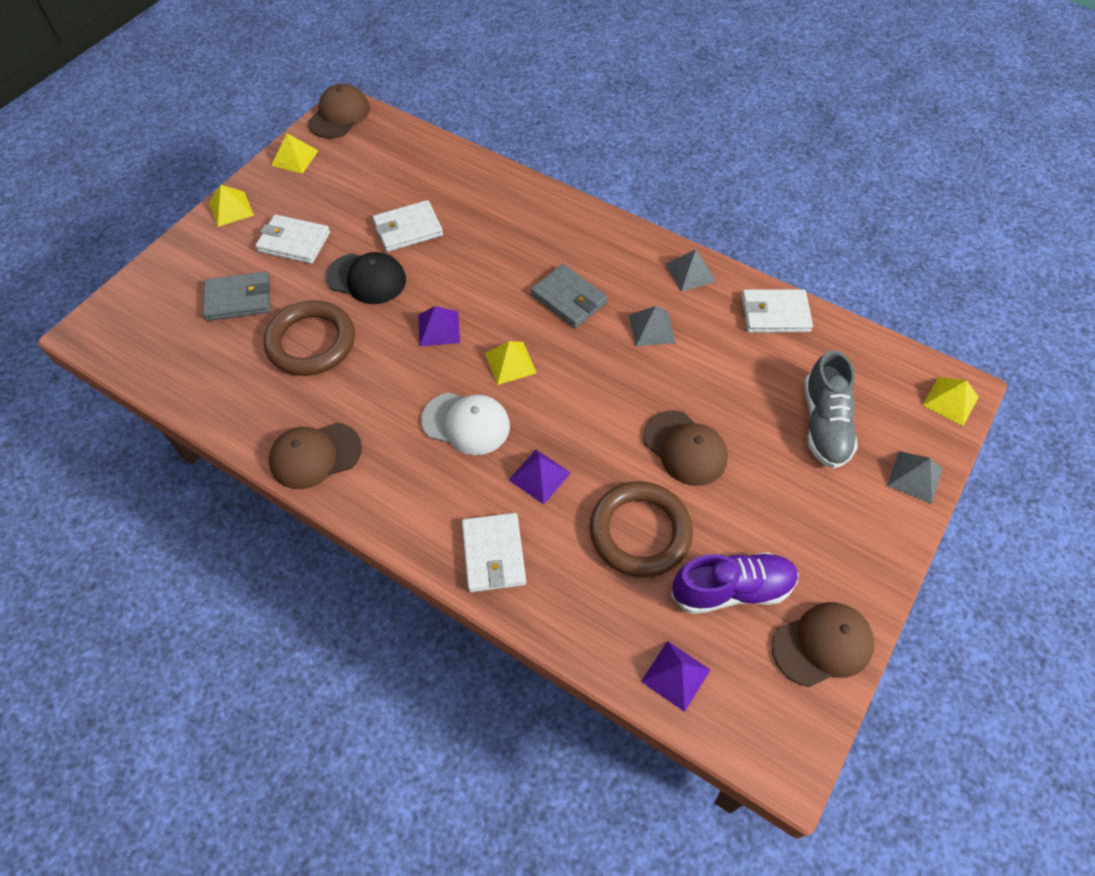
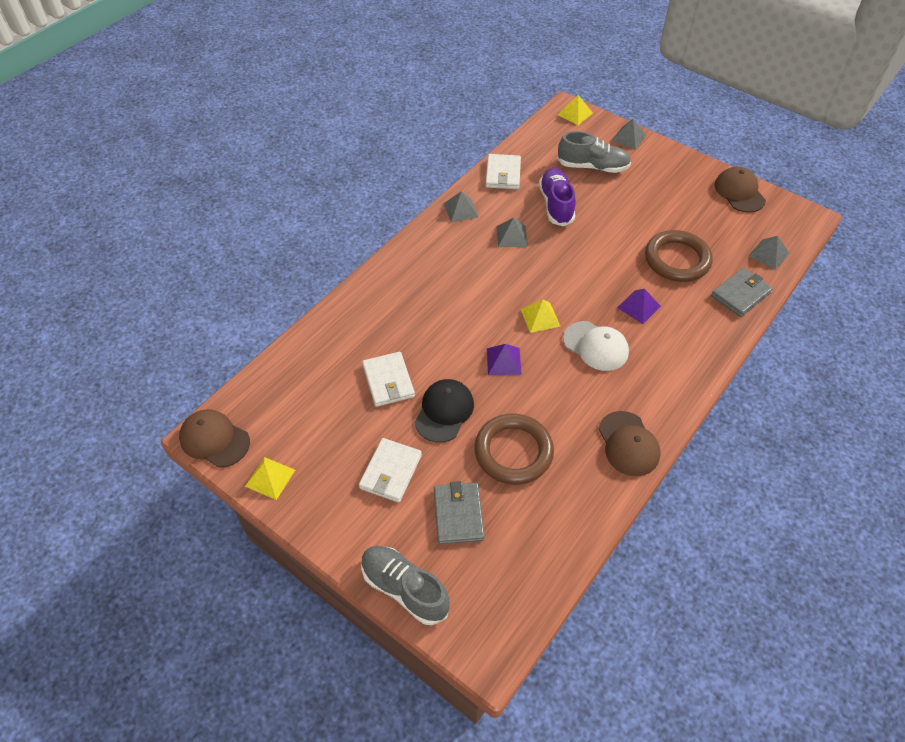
camera: 85 degrees left, 5 degrees down
yellow pyramid [209,185,254,227] -> none
white cap [421,392,510,455] -> white cap turned 105 degrees clockwise [563,321,629,371]
white wallet [462,513,526,592] -> none
grey wallet [531,264,608,328] -> grey wallet moved to [711,268,773,317]
purple pyramid [641,641,710,712] -> grey pyramid [748,236,790,270]
brown cap [643,410,728,486] -> none
purple shoe [671,553,799,614] -> purple shoe moved to [539,168,576,226]
none -> grey shoe [361,546,450,625]

